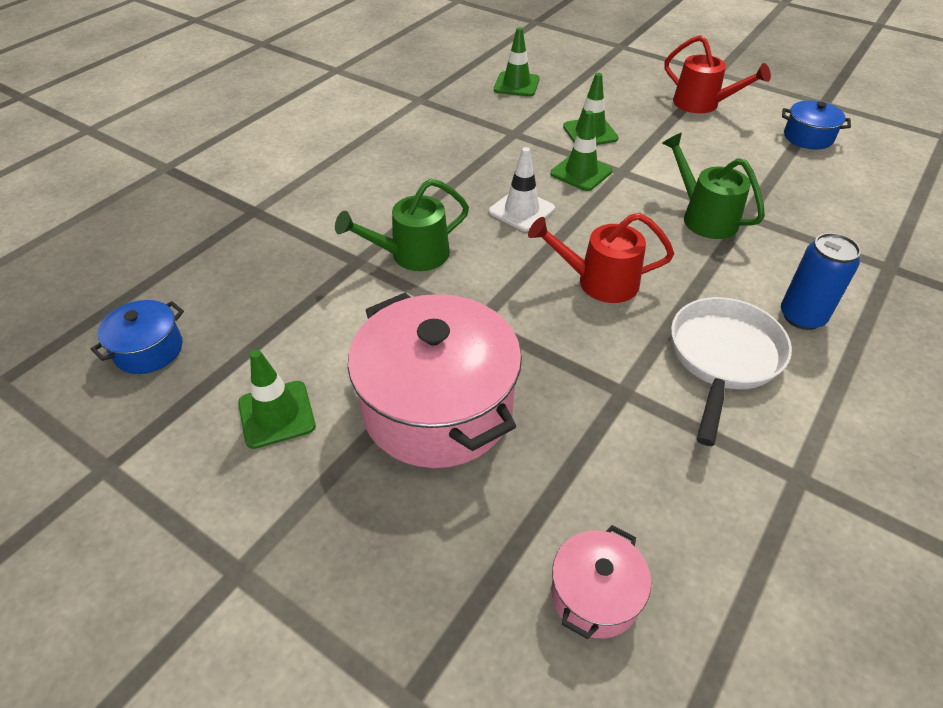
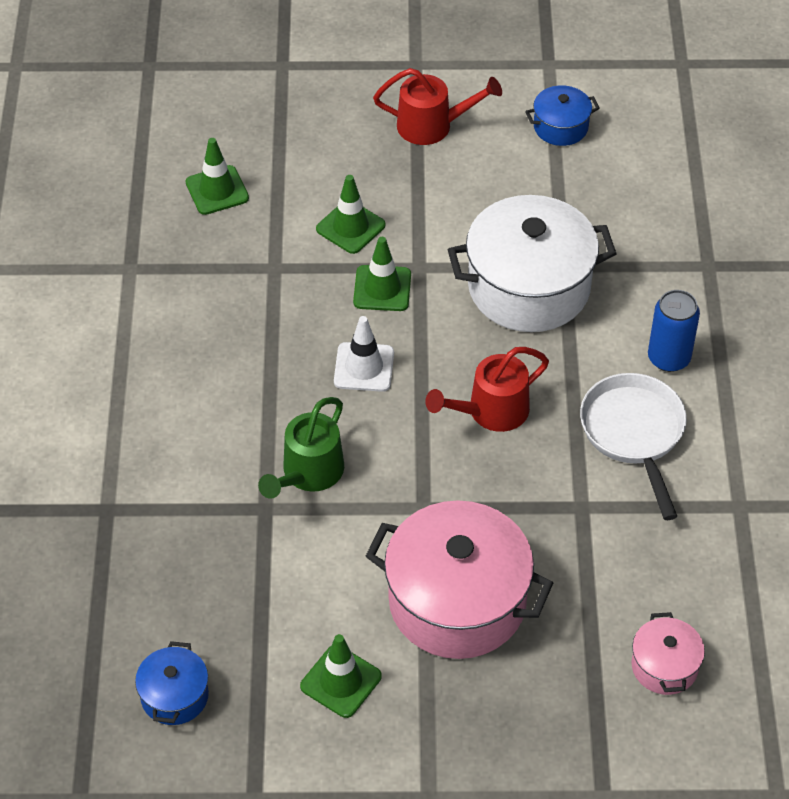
camera: 35 degrees left, 5 degrees up
green watering can [662,132,765,239] -> white pot [448,195,617,332]

